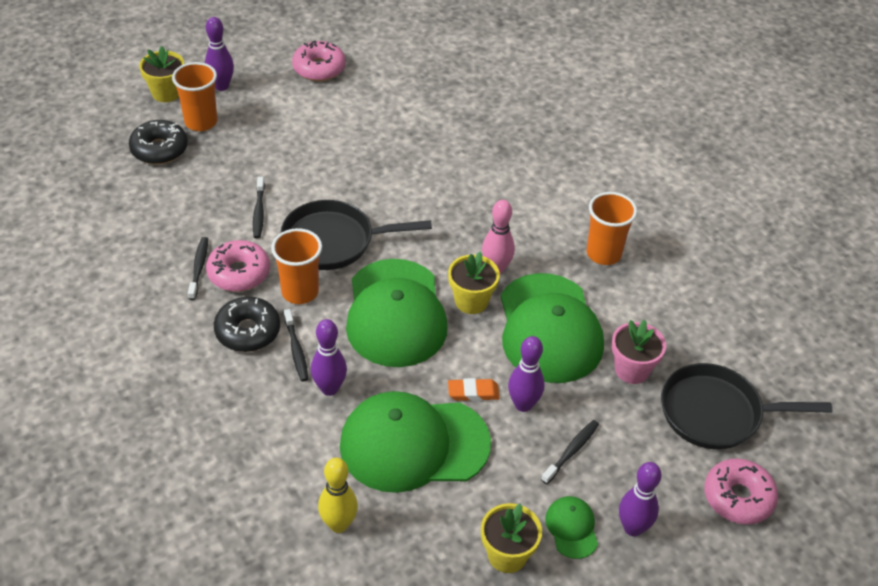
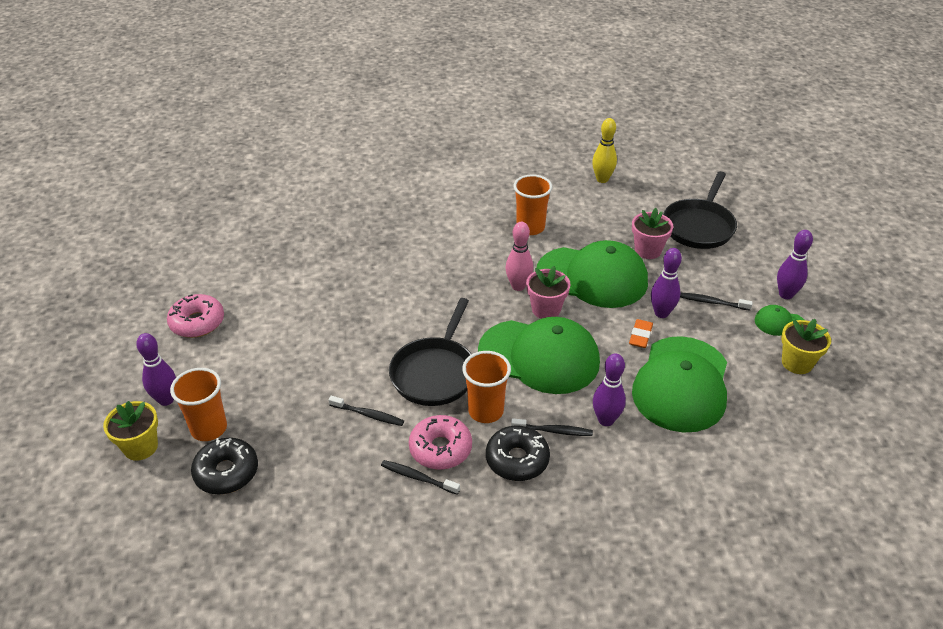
camera: 65 degrees left, 5 degrees down
yellow bowling pin [318,458,358,533] -> yellow bowling pin moved to [592,118,617,183]
yellow flower pot [448,251,500,314] -> pink flower pot [526,266,570,319]
black toothbrush [541,420,599,484] -> black toothbrush turned 45 degrees counterclockwise [680,293,753,311]
pink donut [704,458,778,524] -> none

